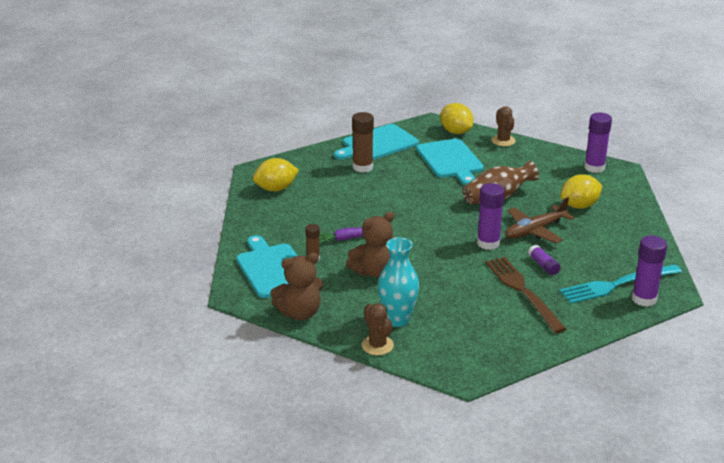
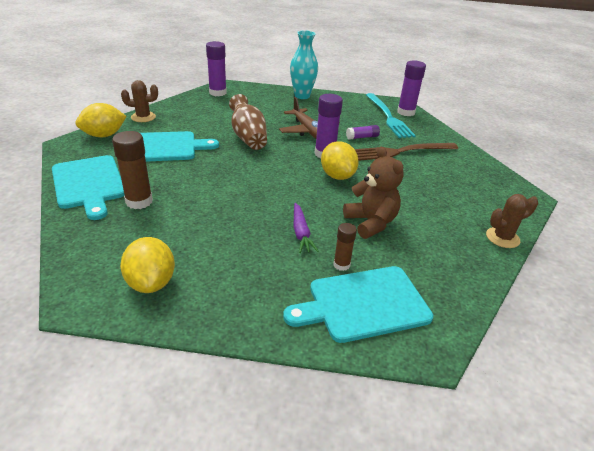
camera: 85 degrees left, 5 degrees up
brown teddy bear [270,253,324,320] -> none
turquoise vase [378,237,419,327] -> turquoise vase moved to [290,30,318,99]
yellow lemon [560,174,602,209] -> yellow lemon moved to [321,141,359,180]

